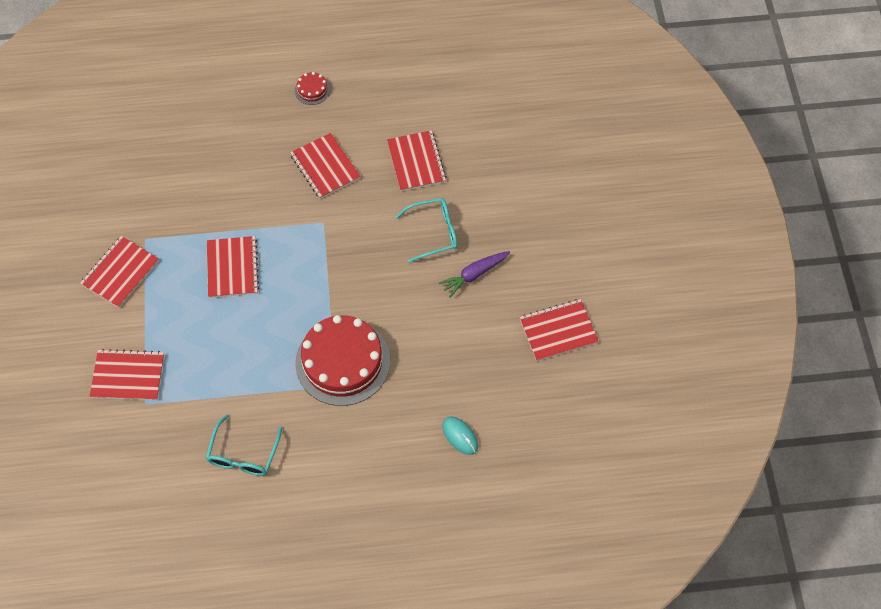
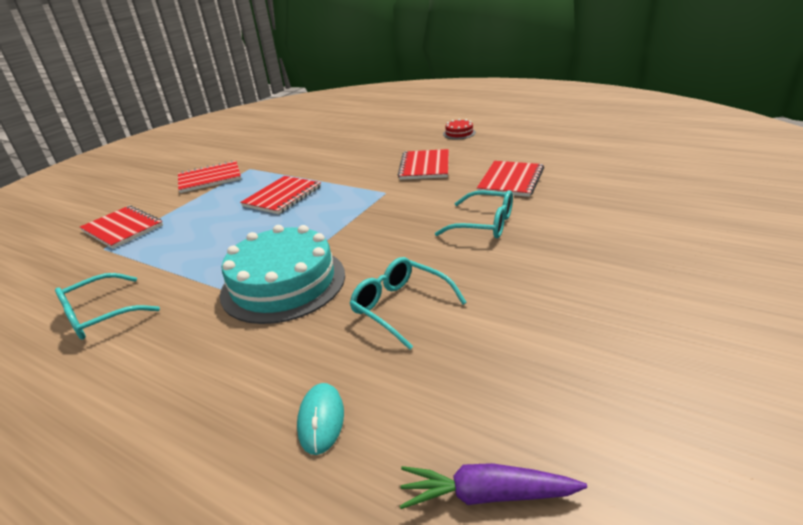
camera: 40 degrees right, 30 degrees down
red cake [295,315,390,406] -> turquoise cake [220,225,345,324]
purple carrot [439,251,510,297] -> purple carrot moved to [400,463,587,509]
red notebook [520,299,599,361] -> none
none -> turquoise glasses [350,257,467,350]

